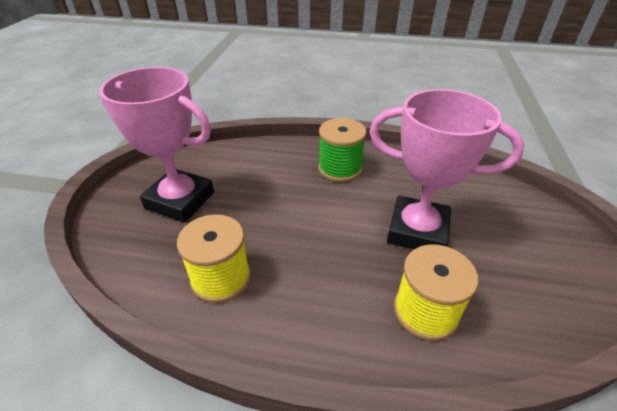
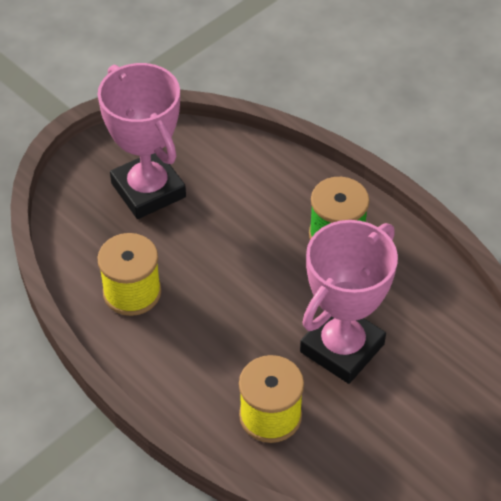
camera: 35 degrees right, 10 degrees up
pink trophy [369,89,525,249] -> pink trophy turned 75 degrees clockwise [300,220,398,384]

